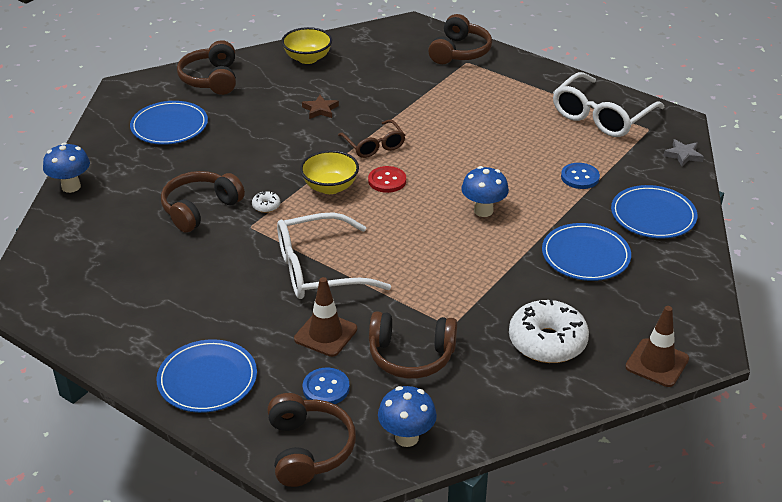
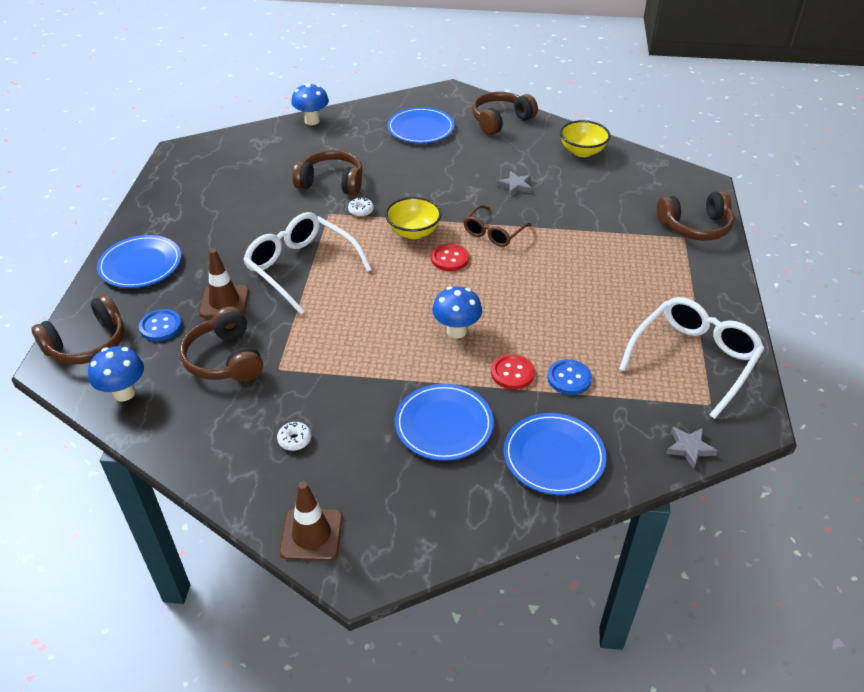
camera: 60 degrees right, 5 degrees up
brown star [302,95,339,119] -> grey star [497,171,532,196]
white donut [509,299,589,363] -> white donut [277,422,311,451], size x0.41
white glasses [553,72,664,137] -> white glasses turned 120 degrees clockwise [619,297,765,419]
none -> red button [491,354,535,390]

